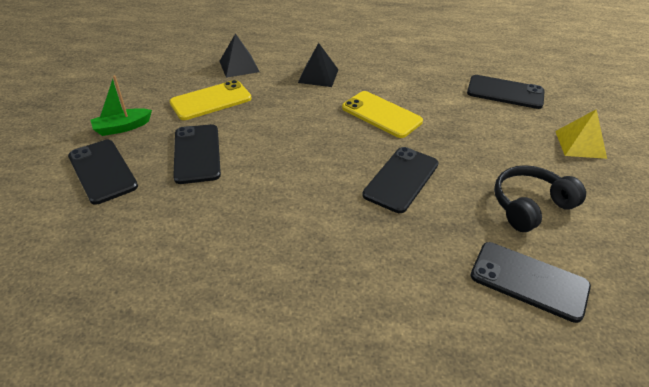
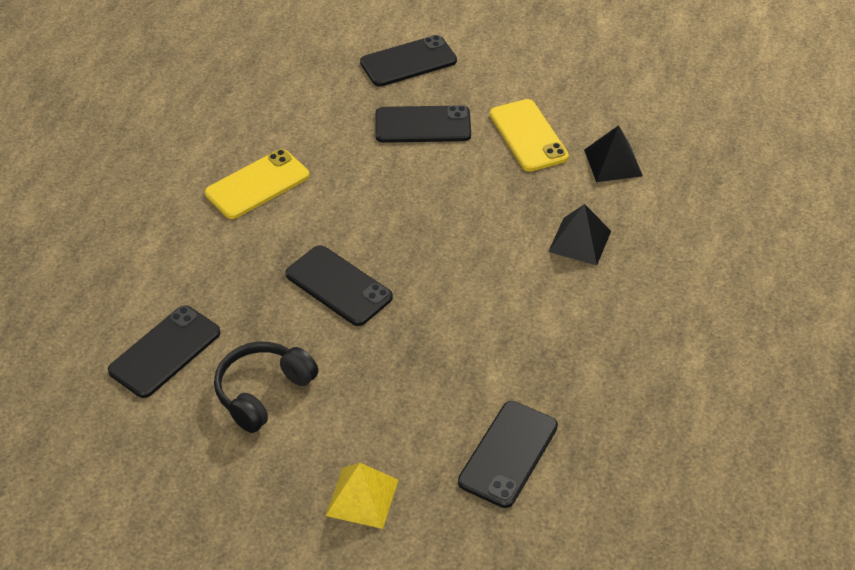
camera: 100 degrees right, 5 degrees up
green boat [90,75,152,136] -> none
yellow phone [342,91,423,138] -> yellow phone moved to [205,149,309,219]
black headphones [494,165,586,232] -> black headphones turned 120 degrees counterclockwise [214,342,318,433]

